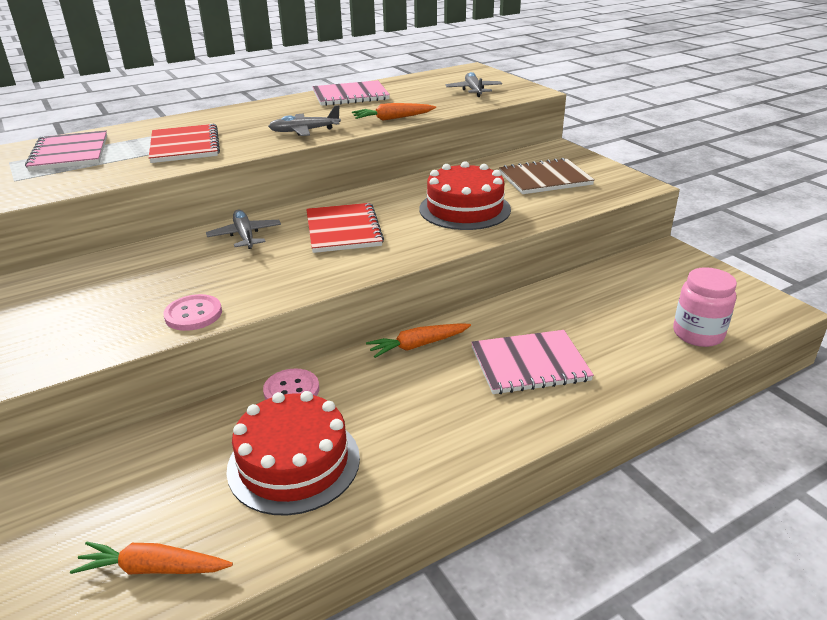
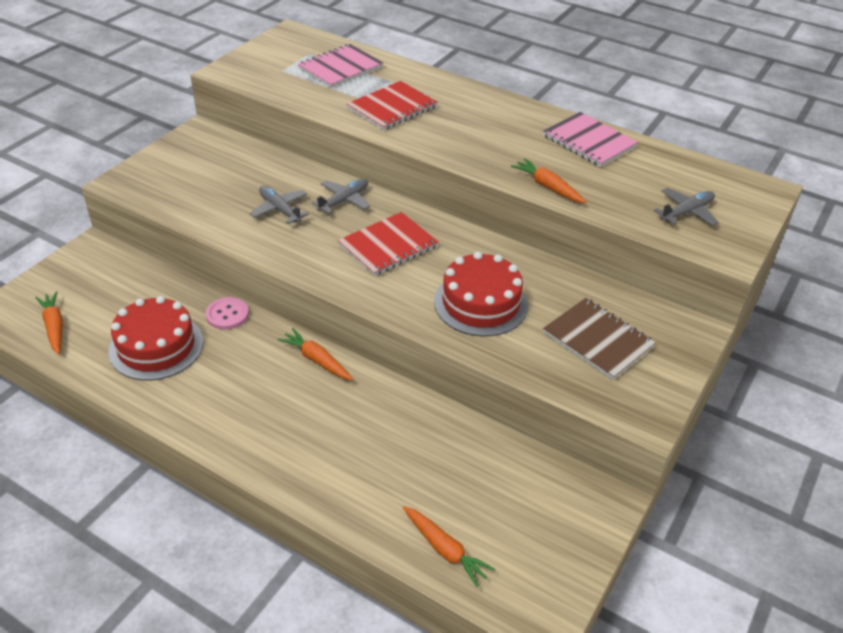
camera: 60 degrees right, 10 degrees up
pink button [163,294,222,331] -> none
grey plane [268,105,341,136] -> grey plane moved to [249,186,309,224]
pink notebook [471,330,594,394] -> none
pink jar [673,267,737,347] -> orange carrot [403,506,495,587]

